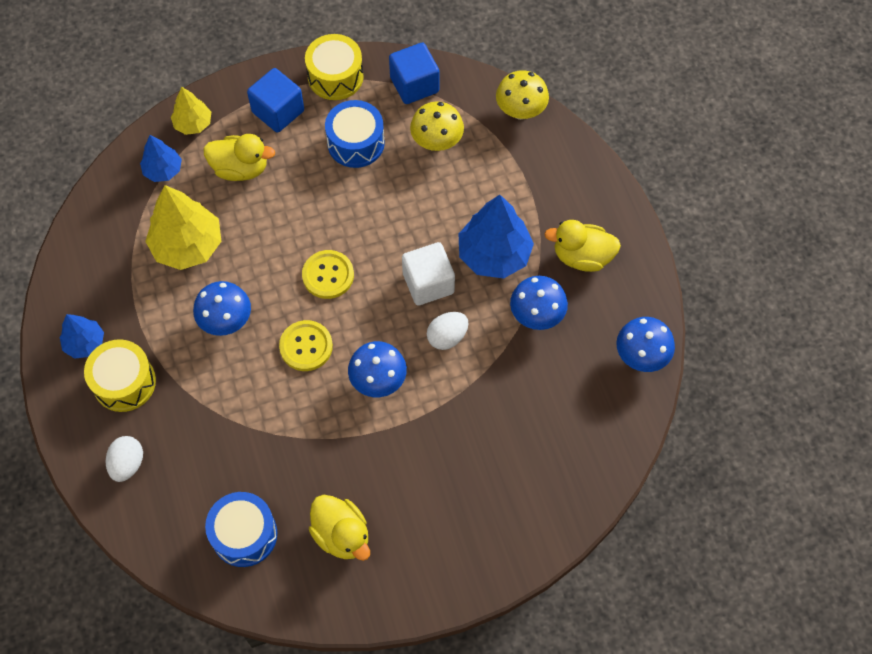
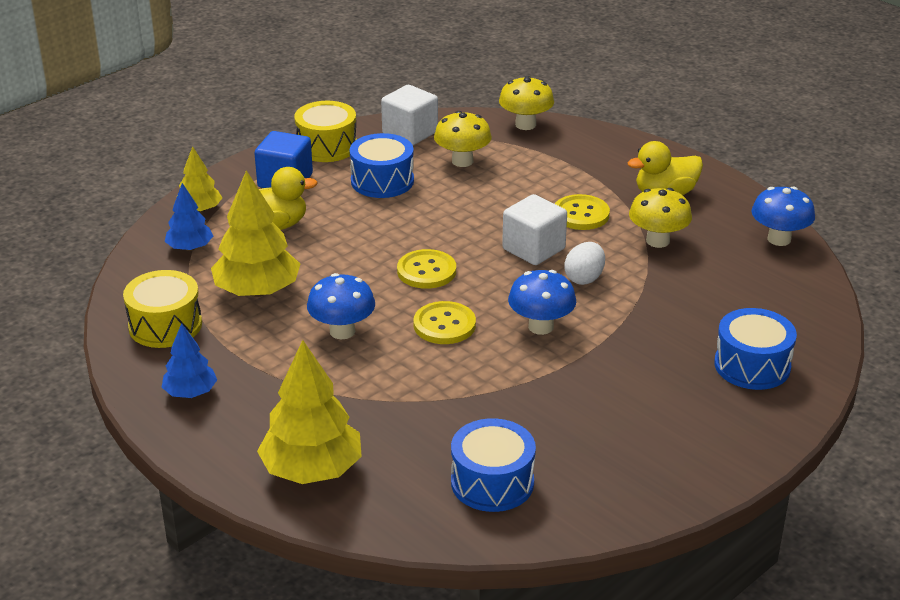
camera: 25 degrees left, 30 degrees down
yellow drum [84,339,156,412] -> yellow drum moved to [123,270,202,348]
white egg [106,436,143,482] -> yellow tree [257,340,362,484]
yellow duck [309,495,370,561] -> none
blue cube [389,42,439,104] -> white cube [381,85,438,145]
blue tree [459,195,534,279] -> yellow button [555,194,610,230]
blue mushroom [510,276,568,330] -> yellow mushroom [629,188,692,248]
none -> blue drum [714,308,797,390]

